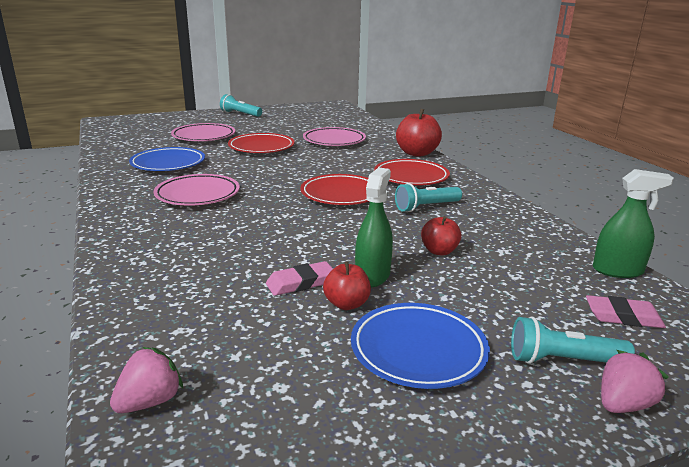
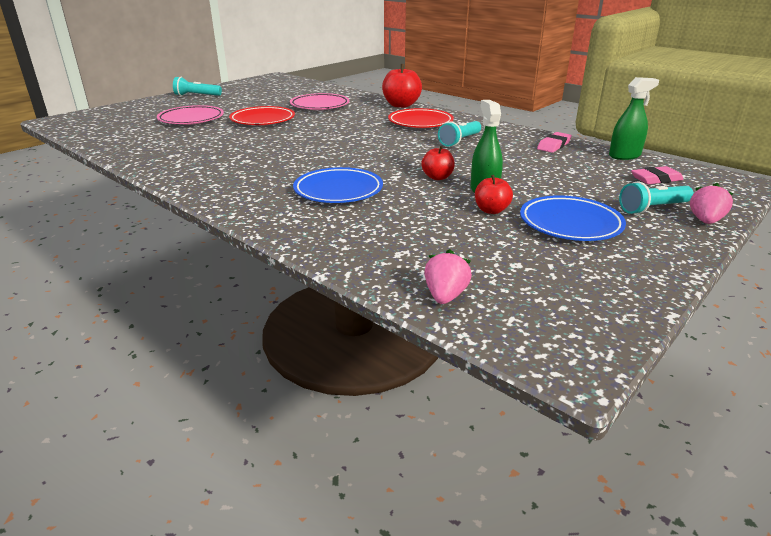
camera: 25 degrees left, 5 degrees up
blue plate [129,147,205,171] -> blue plate moved to [293,167,383,203]
pink plate [154,174,240,206] -> none
pink eraser [266,261,333,296] -> pink eraser moved to [537,132,572,153]
red plate [300,174,370,205] -> none
red apple [421,216,462,256] -> red apple moved to [421,146,455,180]

